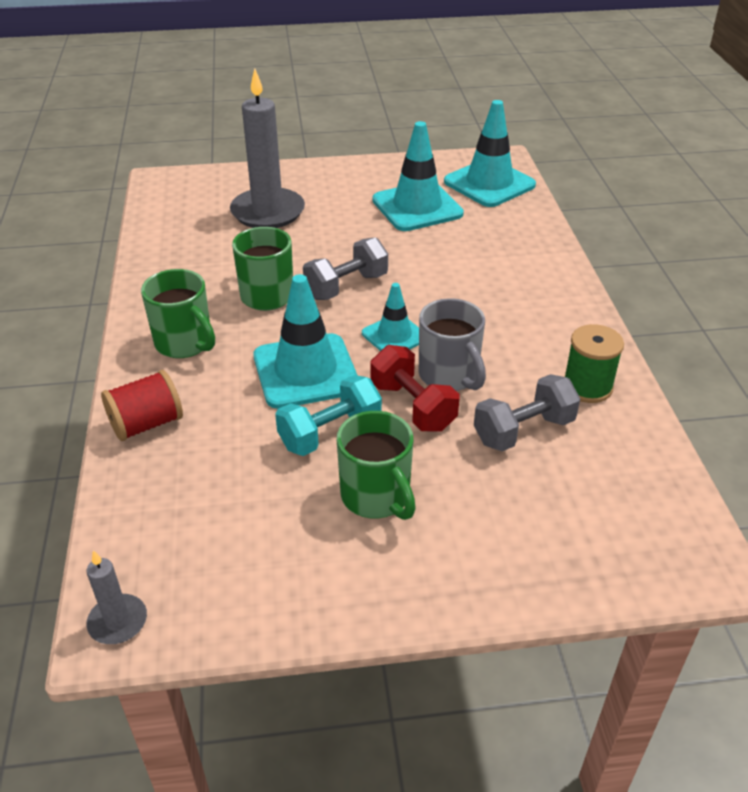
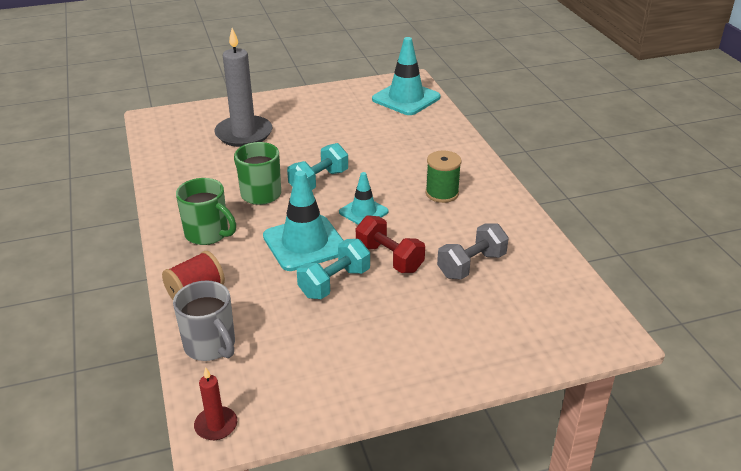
camera: 10 degrees left, 5 degrees down
grey candle [86,550,147,644] -> red candle [194,367,237,440]
grey dumbbell [303,237,388,300] -> turquoise dumbbell [287,143,348,190]
green mug [337,411,416,520] -> none
turquoise traffic cone [372,121,464,231] -> none
grey mug [419,298,486,391] -> grey mug moved to [173,281,235,361]
green spool [564,324,624,403] -> green spool moved to [426,150,462,203]

